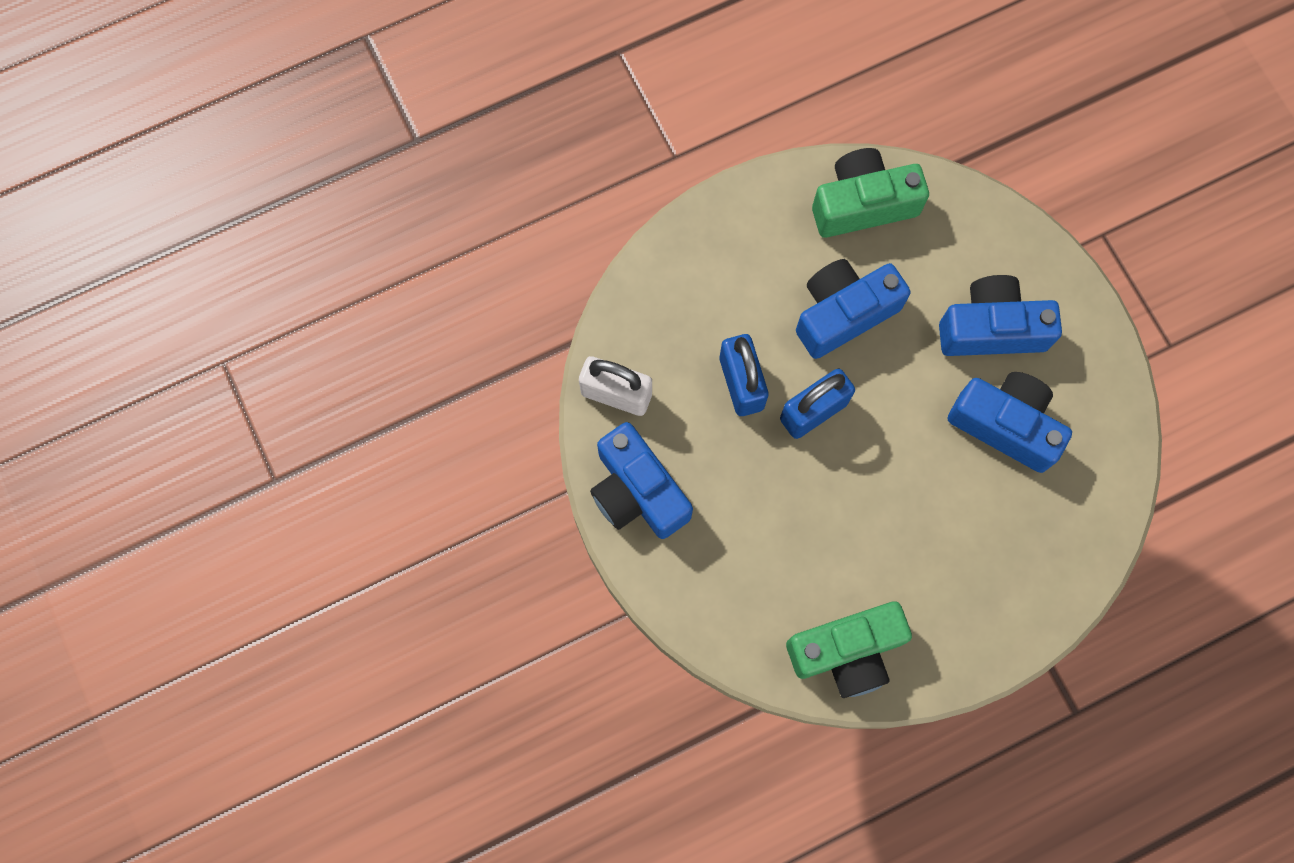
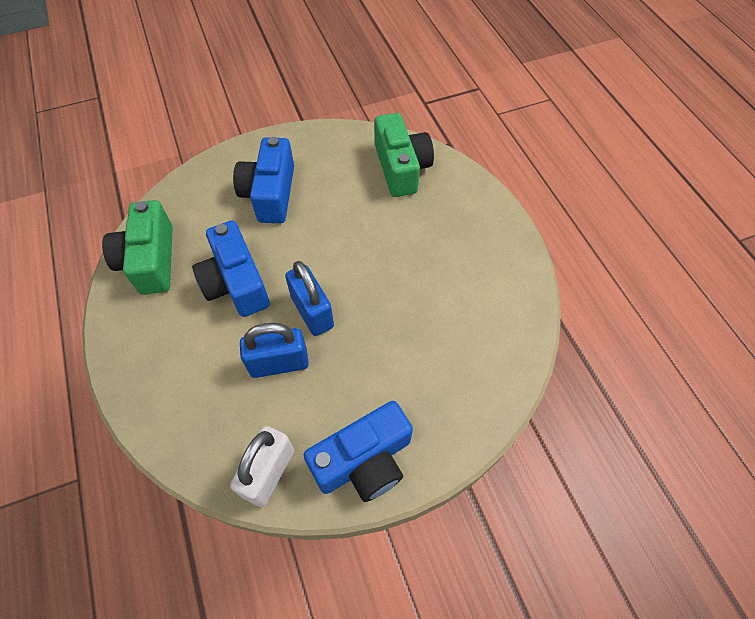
camera: 85 degrees left, 15 degrees down
green camera [786,601,912,698] -> green camera moved to [374,113,434,197]
blue camera [948,372,1072,473] -> none

